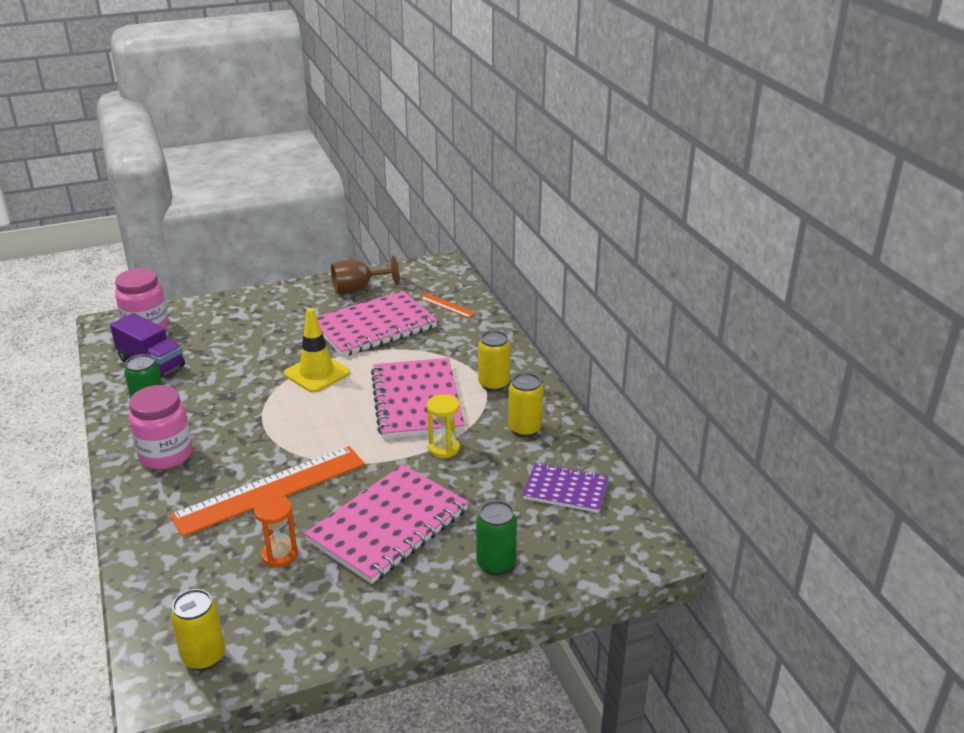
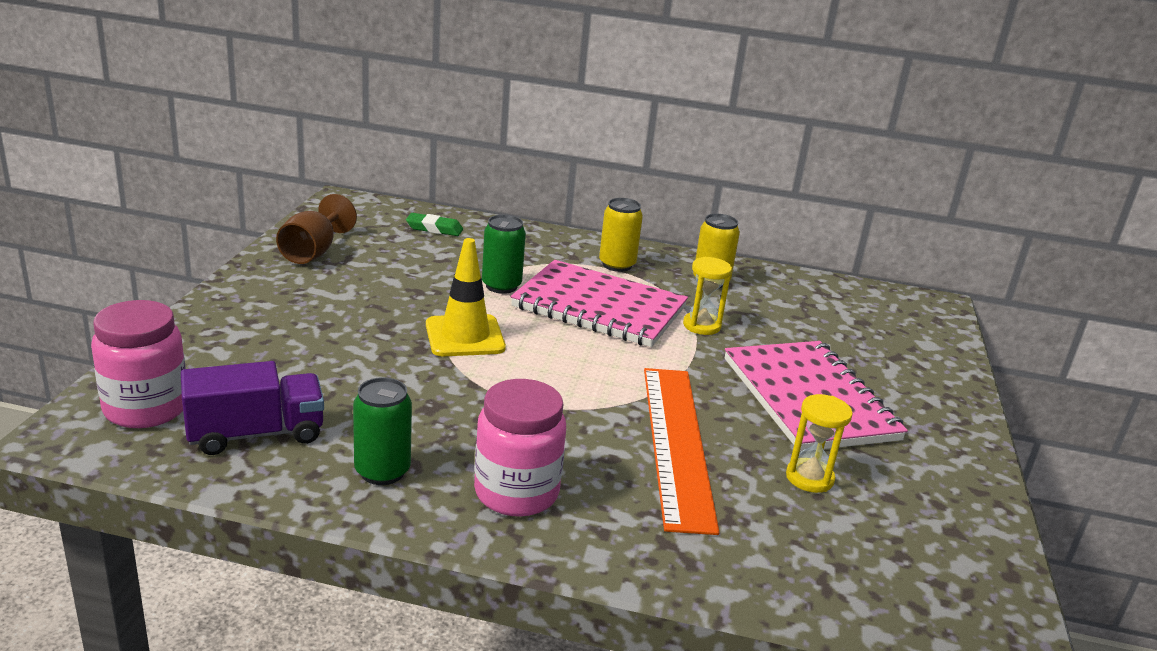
camera: 60 degrees left, 5 degrees down
yellow can [171,589,225,671] -> none
orange hourglass [254,495,298,567] -> yellow hourglass [786,394,853,493]
pink notebook [317,291,438,357] -> none
orange ruler [420,294,476,318] -> green eraser [406,213,463,236]
green can [476,500,517,575] -> green can moved to [482,215,526,294]
purple notebook [523,463,609,513] -> none

